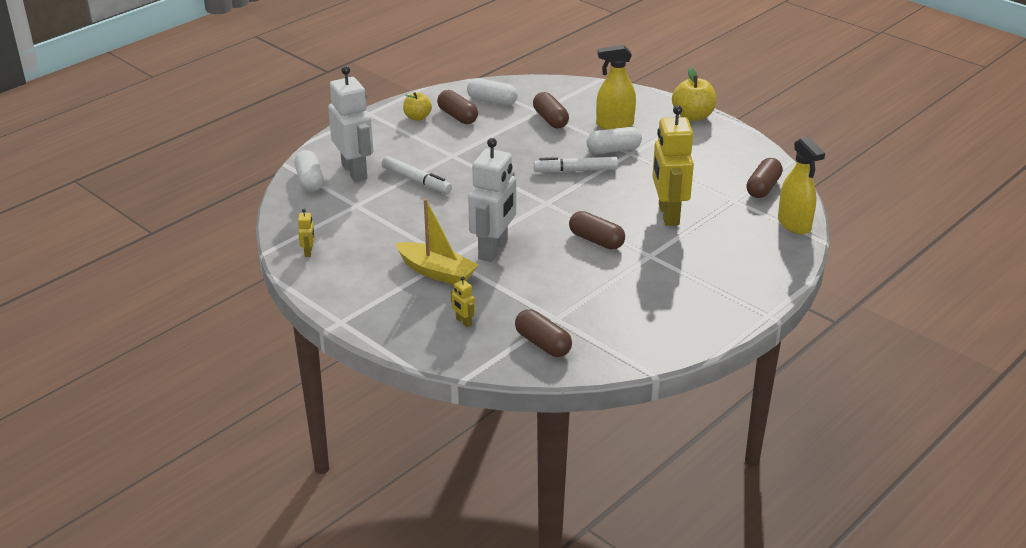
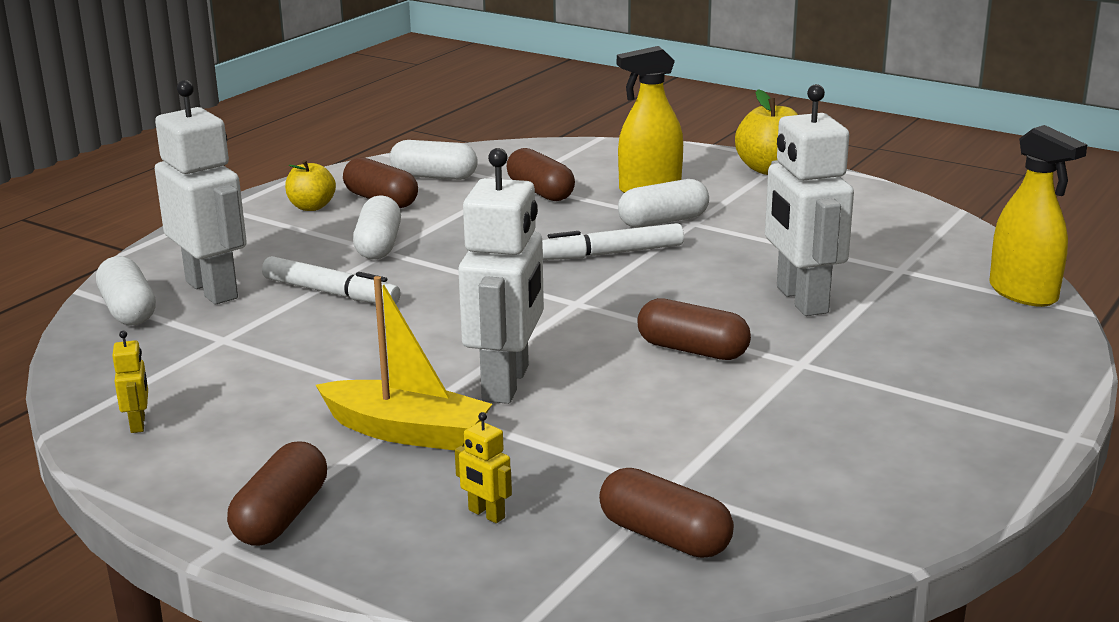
camera: 10 degrees left, 10 degrees down
yellow robot [652,105,694,226] -> white robot [765,84,854,316]
brown capsule [746,158,783,198] -> brown capsule moved to [227,442,327,546]
none -> white capsule [353,195,401,260]

